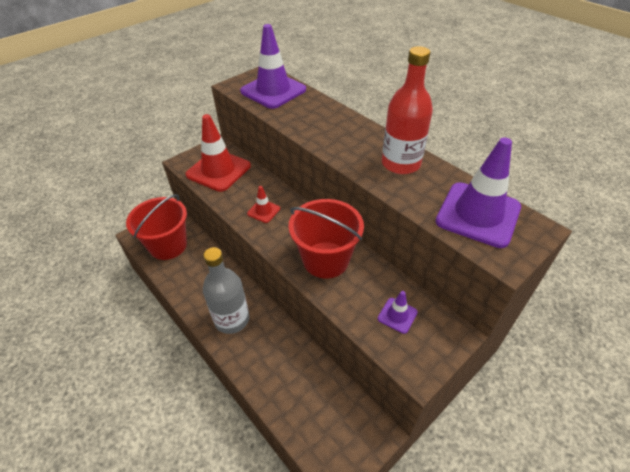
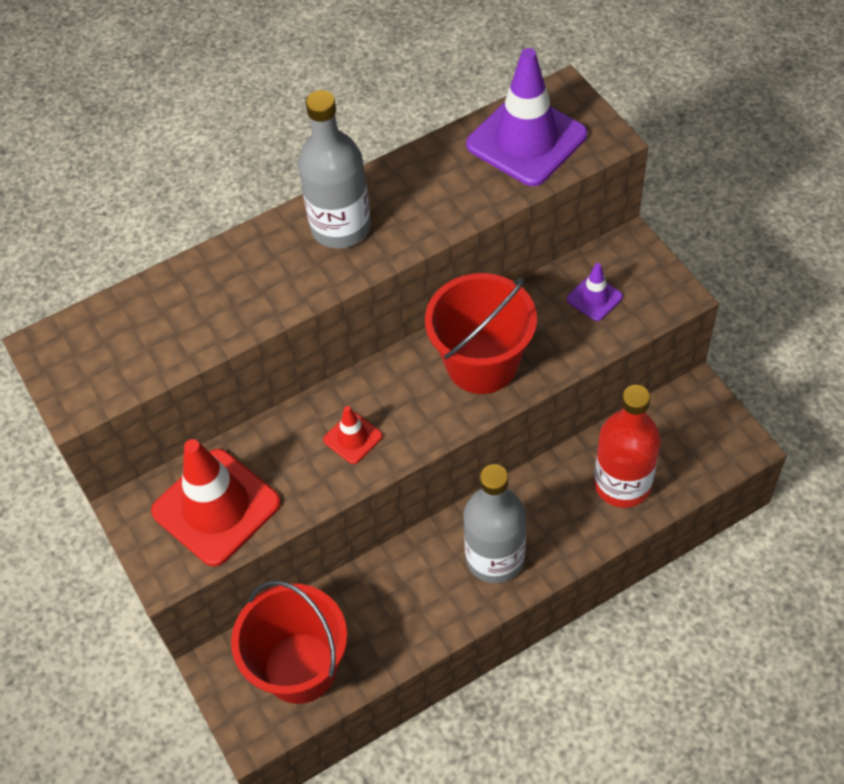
camera: 75 degrees left, 10 degrees up
purple traffic cone [240,24,306,109] -> none
red bottle [382,46,433,174] -> red bottle moved to [594,385,661,508]
none -> grey bottle [298,90,371,249]

